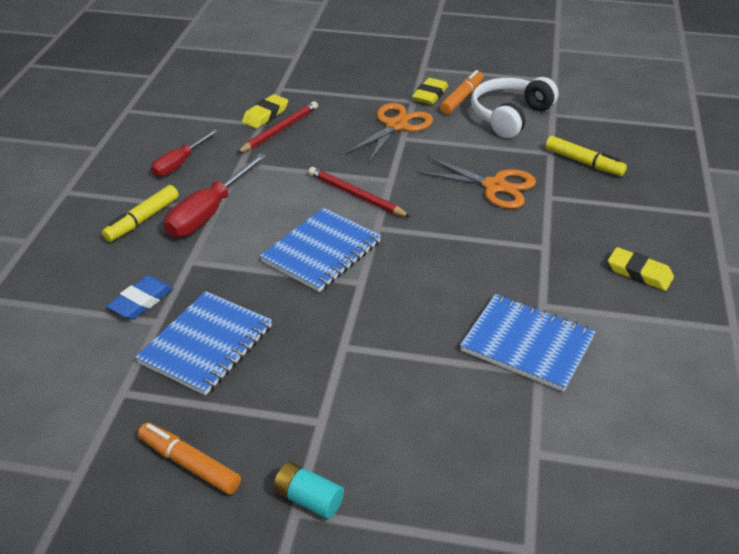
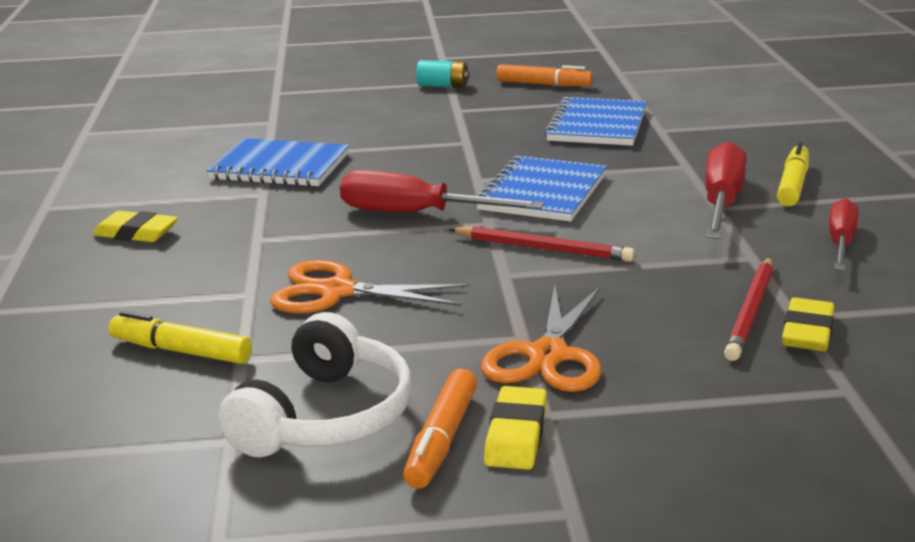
camera: 165 degrees right, 15 degrees down
blue eraser [106,275,173,320] -> none
none -> red screwdriver [340,170,545,212]

